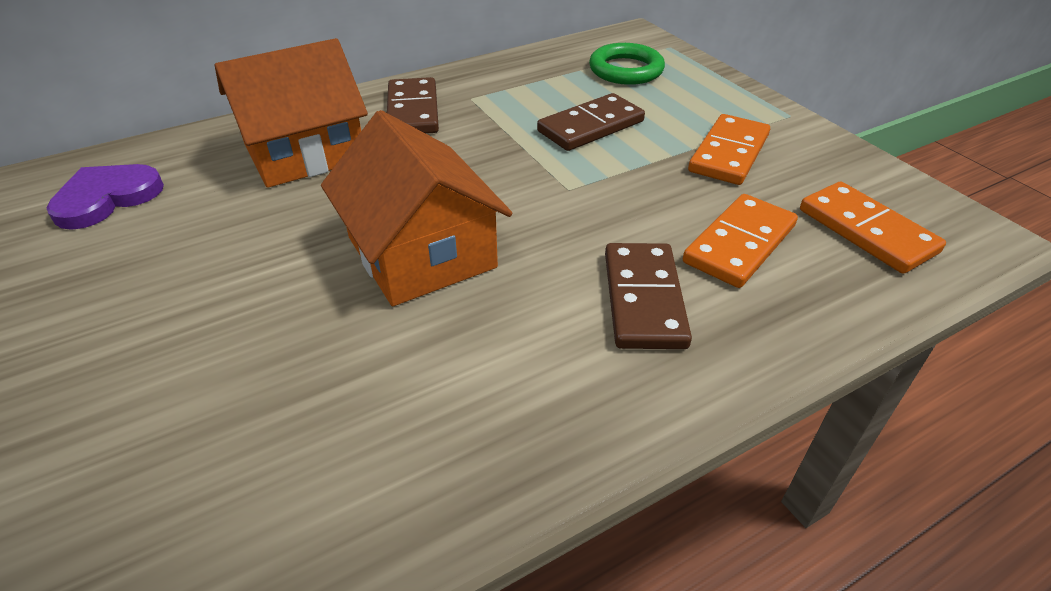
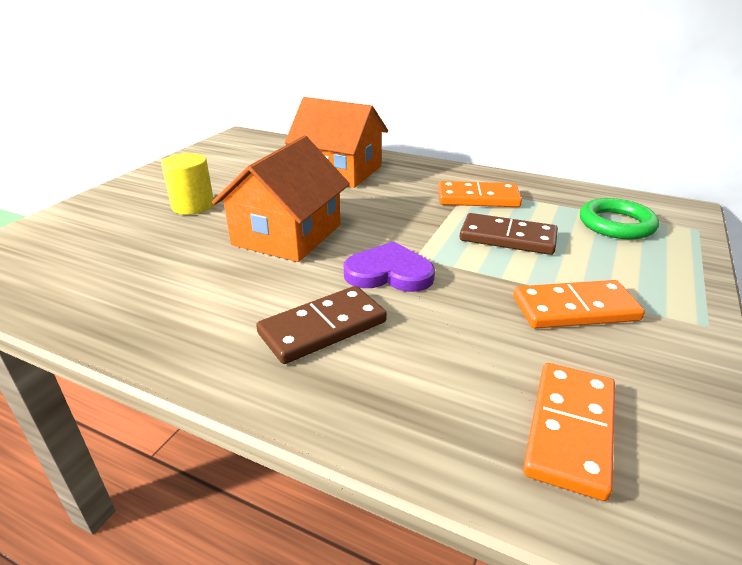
camera: 55 degrees right, 10 degrees down
purple heart [46,164,164,230] -> purple heart moved to [344,241,435,292]
brown domino [387,77,439,134] -> none
orange domino [683,194,798,288] -> orange domino moved to [438,181,522,207]
none -> yellow cylinder [161,153,214,215]

